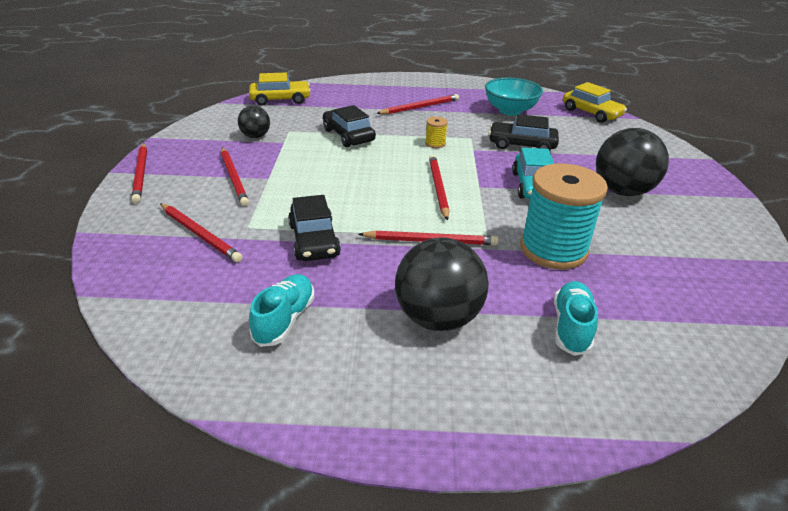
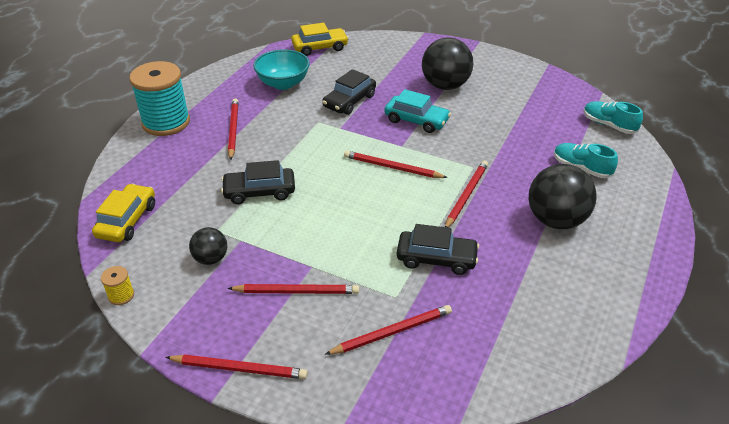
camera: 65 degrees left, 5 degrees up
turquoise shoe [249,274,315,347] -> turquoise shoe moved to [584,101,643,134]
yellow spool [425,117,448,148] -> yellow spool moved to [101,266,134,305]
turquoise spool [520,163,608,270] -> turquoise spool moved to [129,61,190,136]

